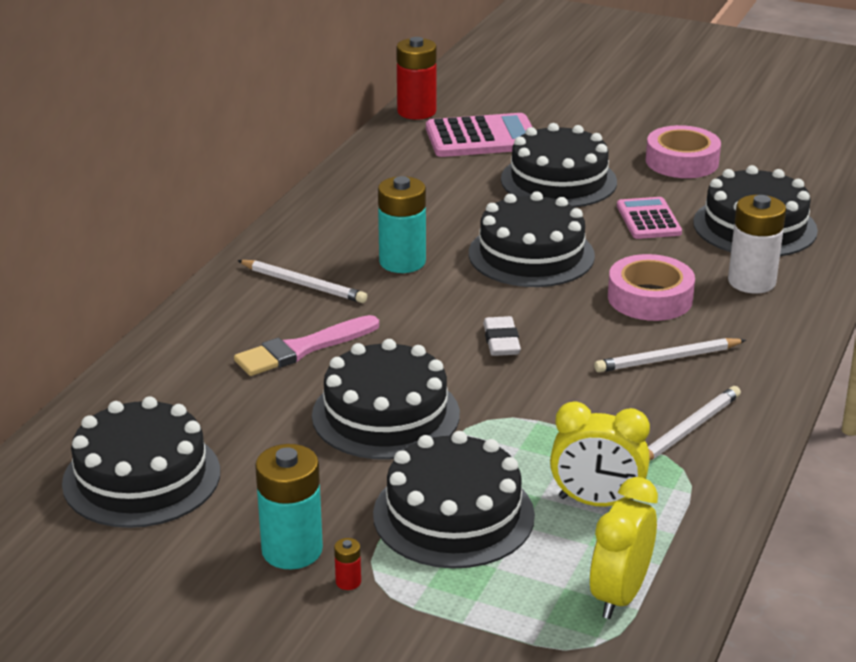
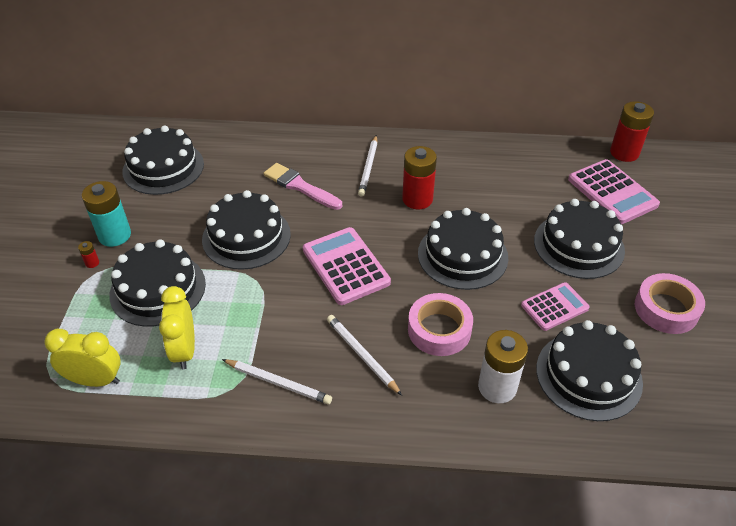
camera: 70 degrees right, 15 degrees up
turquoise battery [378,176,426,273] -> red battery [402,146,437,209]
white eraser [483,316,521,356] -> pink calculator [303,227,391,305]

